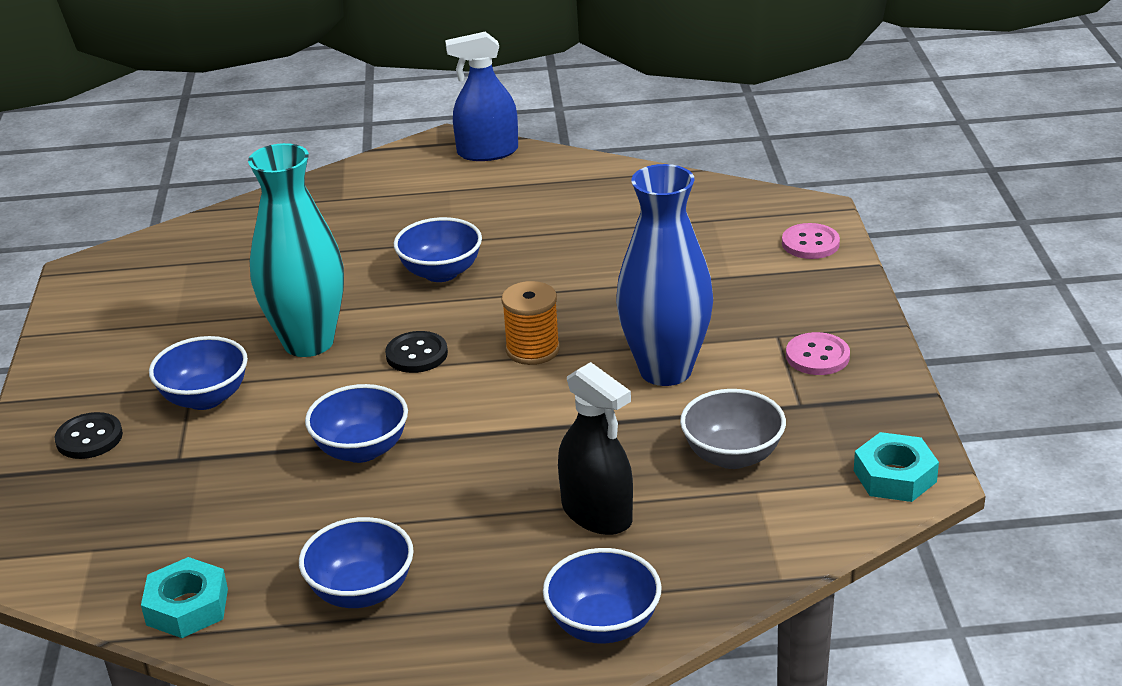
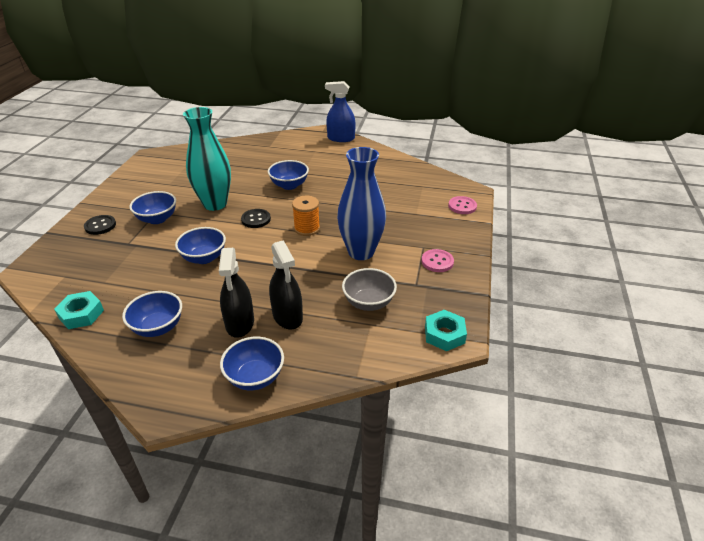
camera: 15 degrees right, 5 degrees up
none -> black spray bottle [219,248,254,338]

